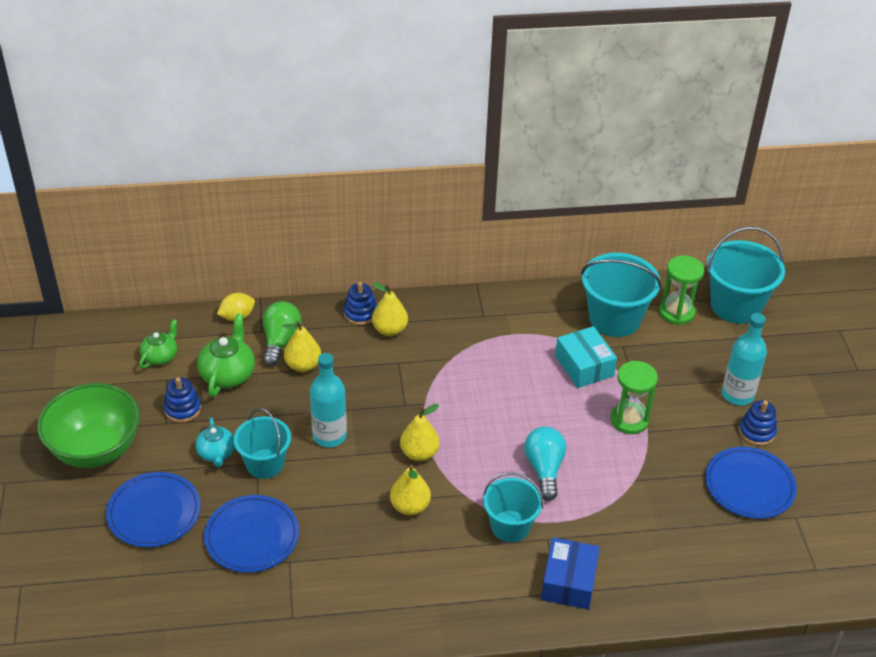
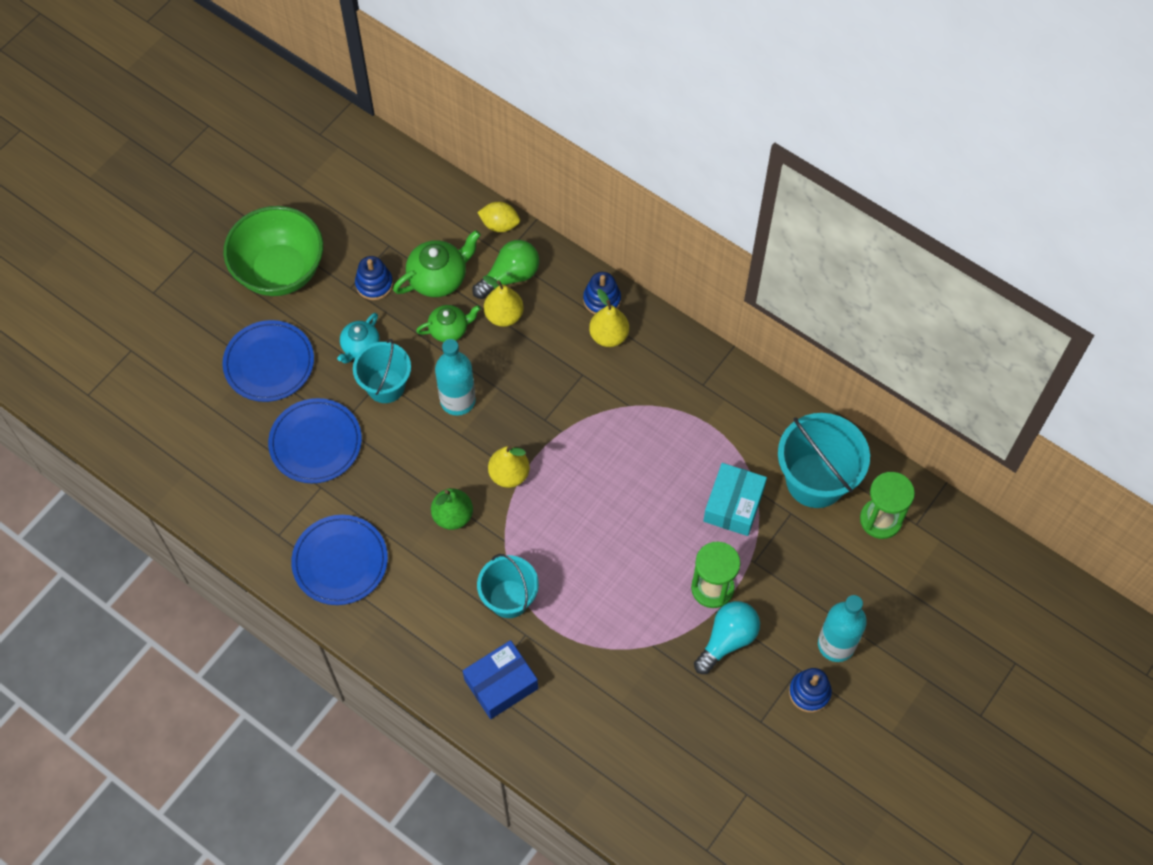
camera: 45 degrees right, 20 degrees up
green teapot [139,319,177,369] -> green teapot moved to [416,305,481,342]
yellow pear [390,465,431,515] -> green pear [431,488,473,530]
turquoise light bulb [524,427,566,501] -> turquoise light bulb moved to [694,601,760,674]
blue plate [705,447,797,519] -> blue plate moved to [291,515,388,605]
turquoise bucket [707,227,785,324] -> none

